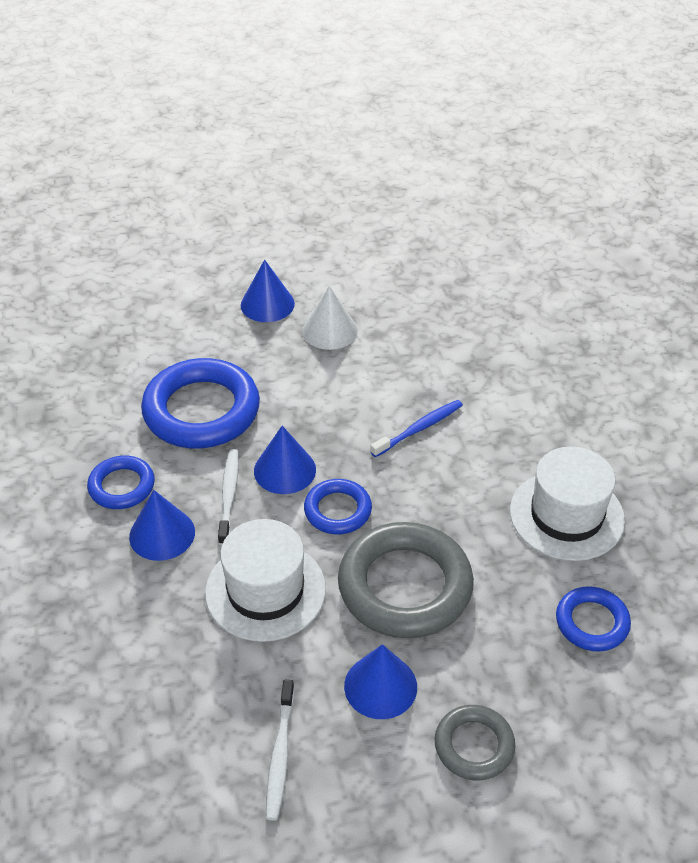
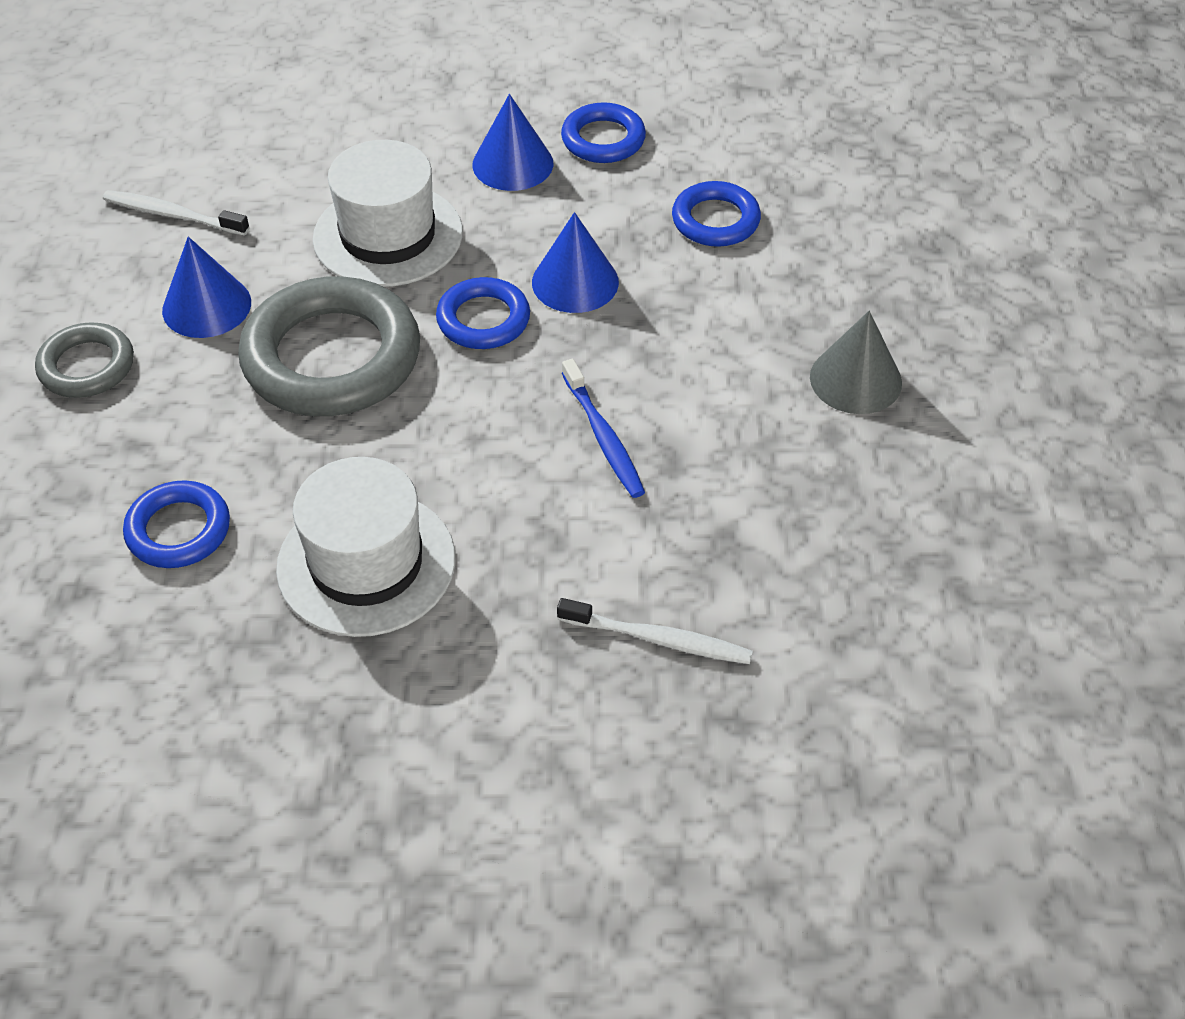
camera: 105 degrees right, 5 degrees up
blue ring [141,358,260,449] -> blue ring [672,181,761,247], size x0.53
white toothbrush [218,449,239,545] -> white toothbrush moved to [557,598,753,664]
blue cone [241,260,295,322] -> none
white cone [302,286,358,350] -> grey cone [810,311,902,414]

